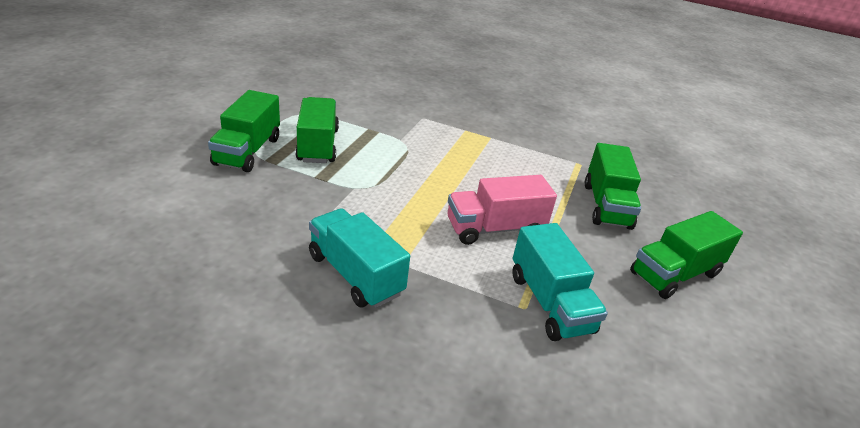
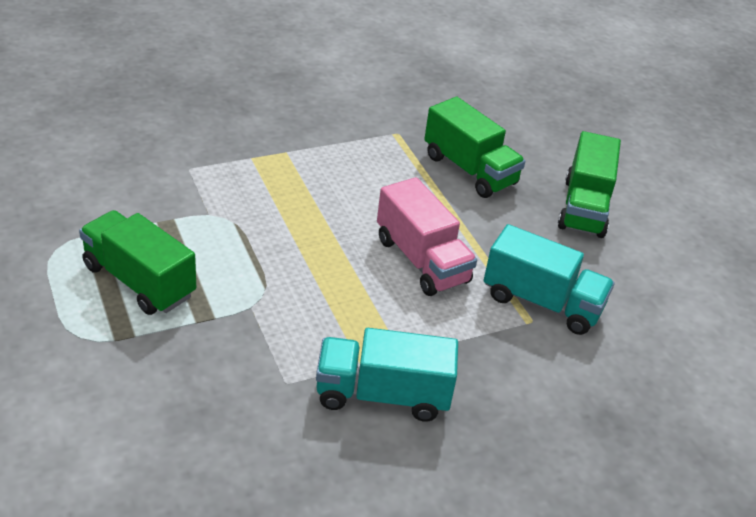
camera: 45 degrees left, 5 degrees up
green truck [208,90,280,172] -> none
pink truck [448,175,557,245] -> pink truck turned 60 degrees counterclockwise [377,177,477,296]

